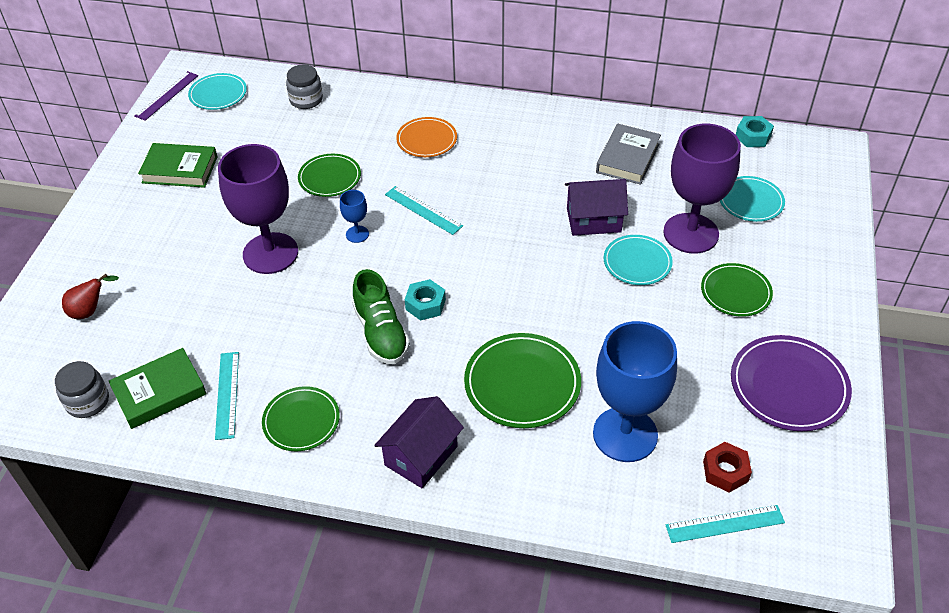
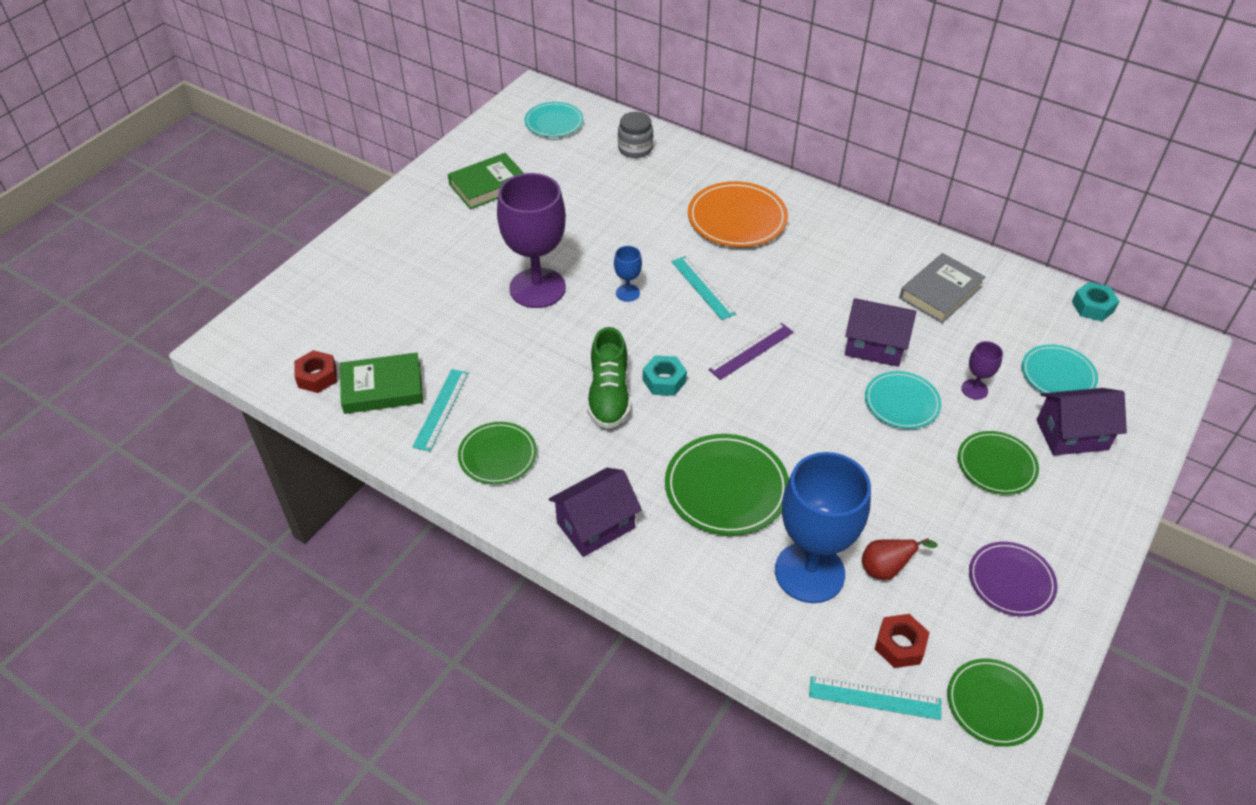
camera: 20 degrees right, 0 degrees up
grey jar [55,361,109,418] -> red nut [294,350,337,393]
red pear [62,274,119,319] -> red pear moved to [862,538,938,580]
purple ruler [134,71,198,121] -> purple ruler moved to [708,323,794,380]
green book [138,143,218,188] -> green book turned 60 degrees counterclockwise [448,153,524,209]
green plate [298,154,361,197] -> green plate moved to [947,659,1043,746]
orange plate [396,117,457,157] -> orange plate [688,181,788,247], size x1.54
purple goblet [663,124,741,253] -> purple goblet [961,341,1003,400], size x0.43
purple plate [731,335,852,431] -> purple plate [969,542,1058,616], size x0.65
none -> purple house [1037,388,1127,455]

